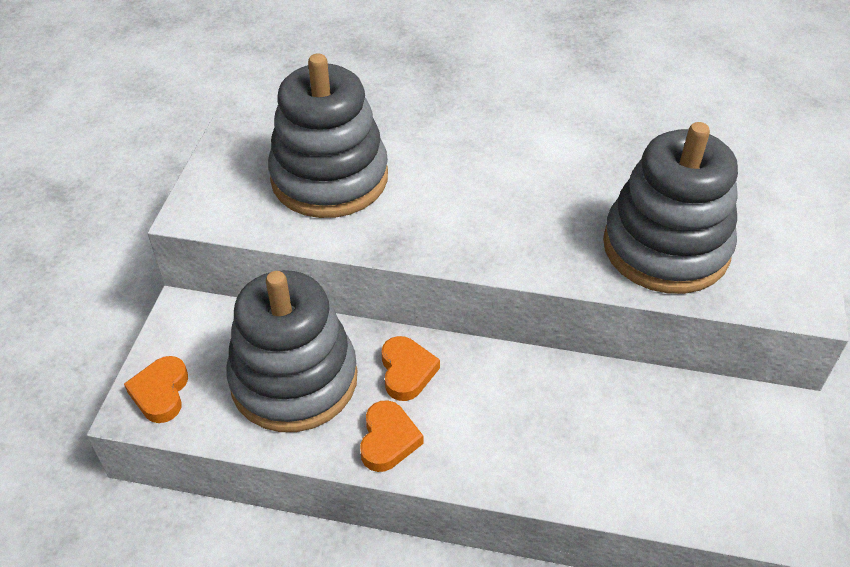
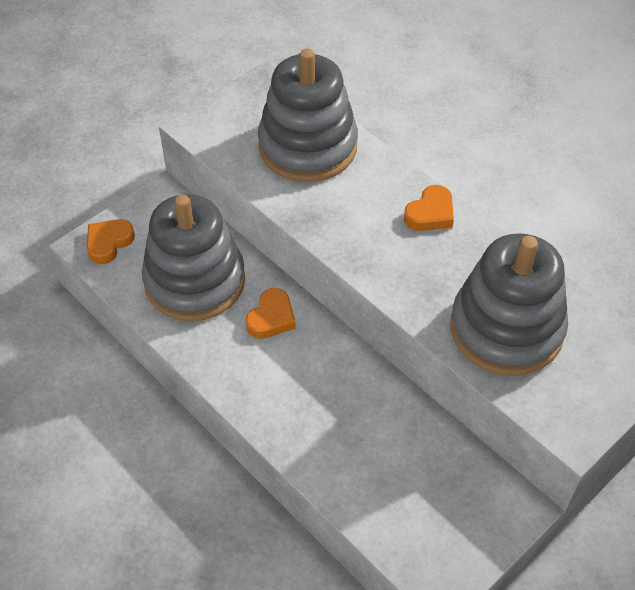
camera: 35 degrees right, 5 degrees up
orange heart [360,400,423,472] -> orange heart moved to [404,185,454,231]

